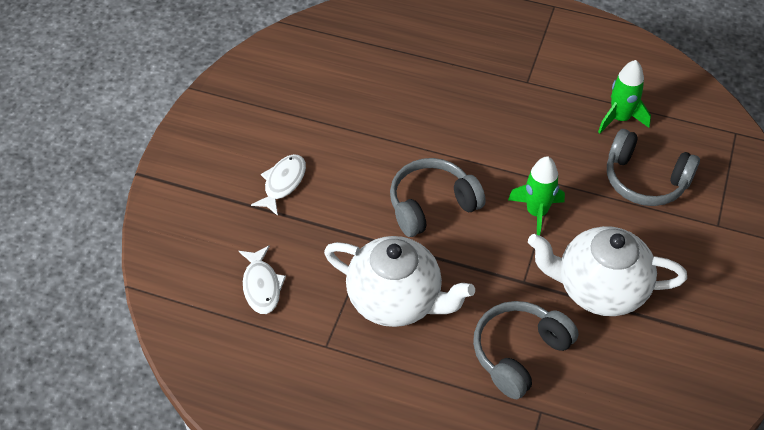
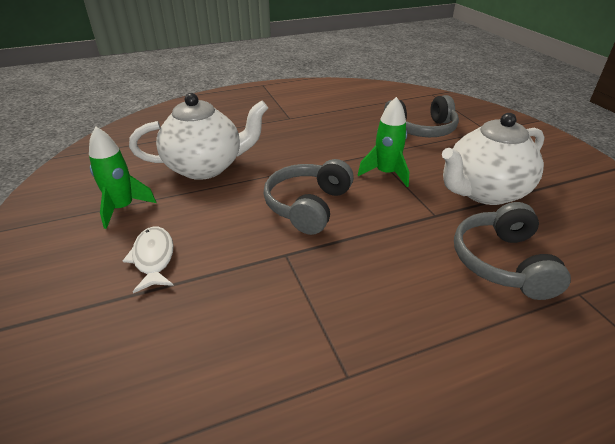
camera: 40 degrees left, 15 degrees down
white fish [239,245,286,314] -> none
white teapot [324,236,475,327] -> white teapot moved to [129,93,268,180]
green rocket [598,60,651,134] -> green rocket moved to [89,127,156,229]

